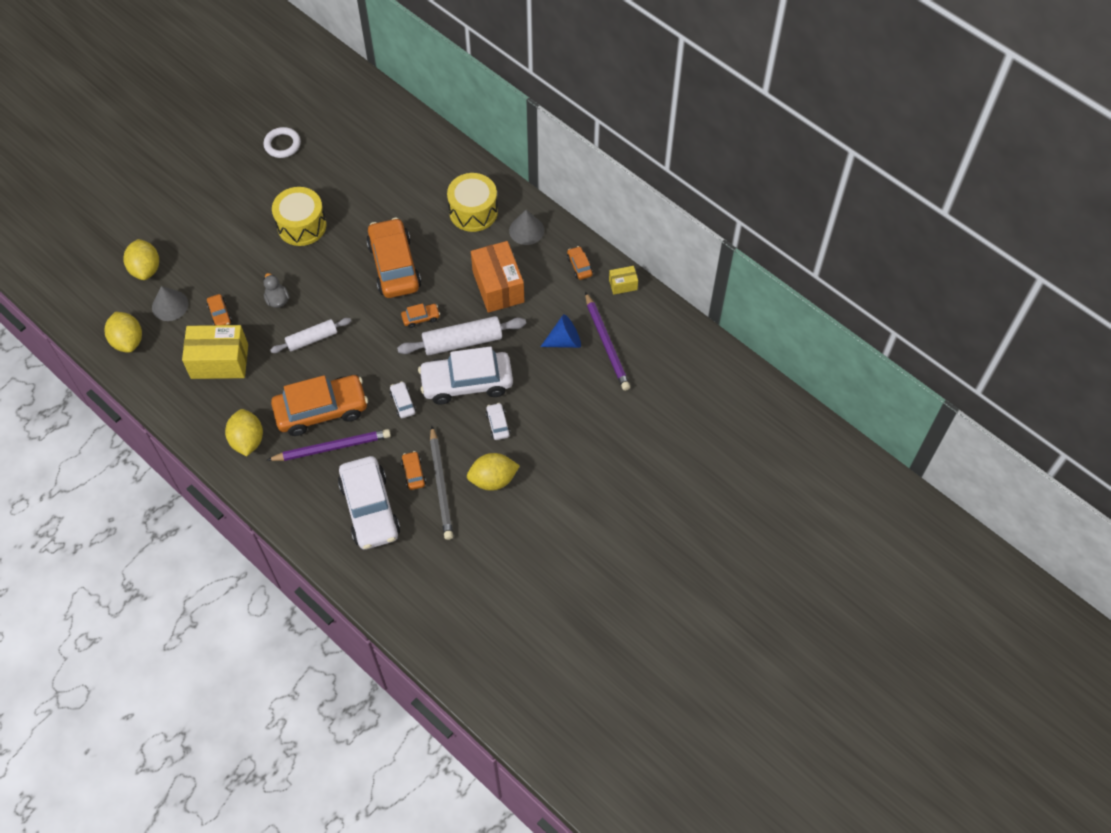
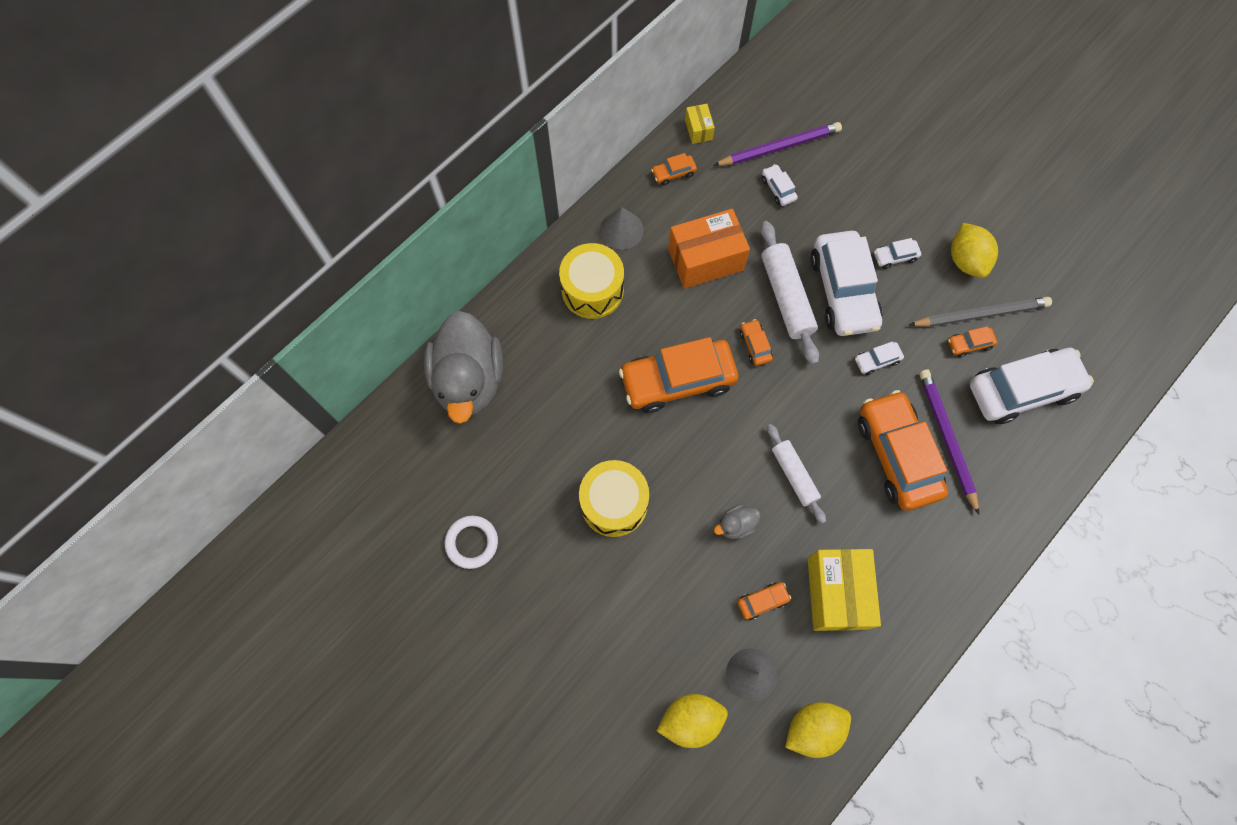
camera: 90 degrees left, 10 degrees up
yellow lemon [225,409,263,456] -> none
blue cone [540,314,581,348] -> white car [762,164,798,206]
none -> grey duck [424,311,503,424]

